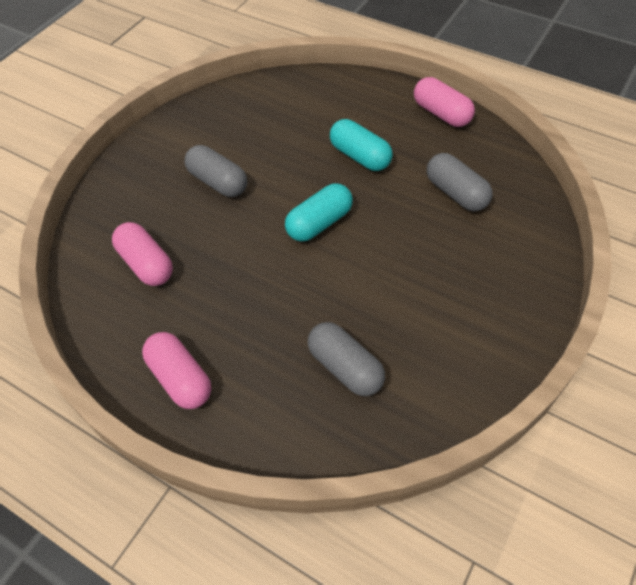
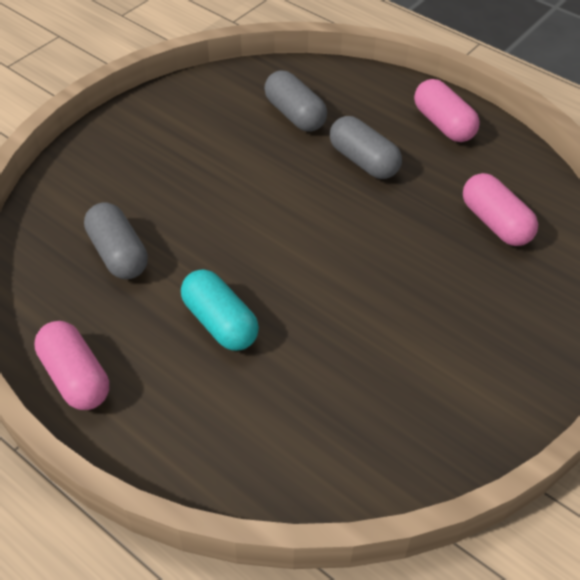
camera: 175 degrees left, 5 degrees down
grey capsule [185,145,247,197] -> grey capsule moved to [330,116,402,179]
turquoise capsule [285,183,353,242] -> none

